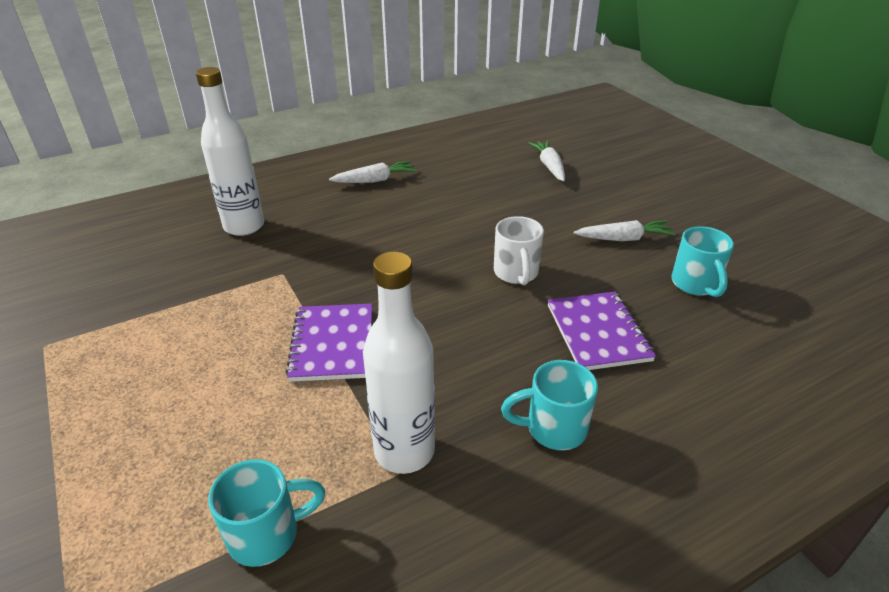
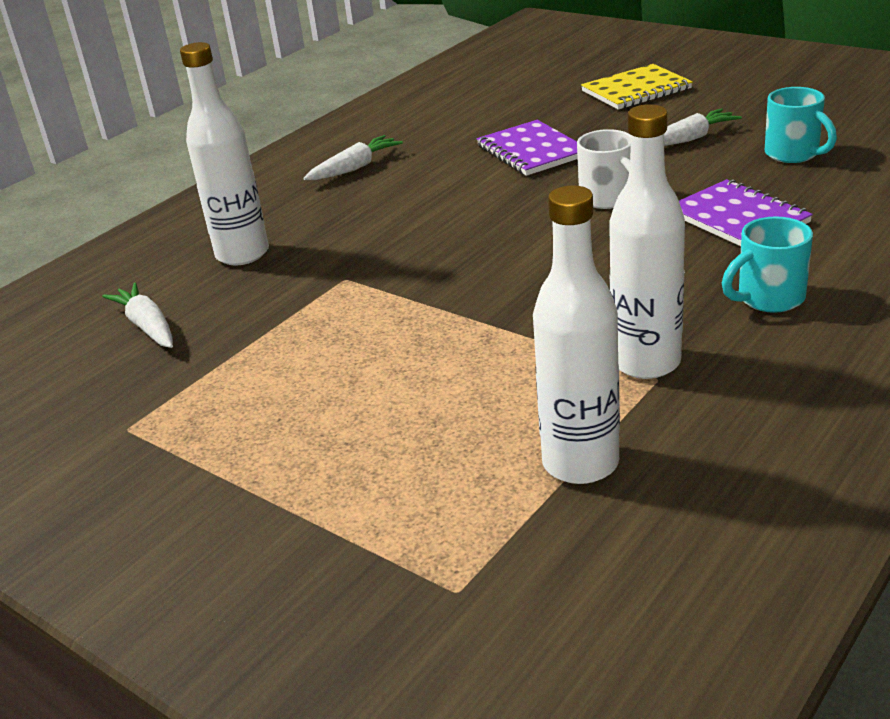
camera: 20 degrees left, 5 degrees down
turquoise mug [208,459,326,567] -> white bottle [533,185,620,484]
purple notebook [285,304,372,382] -> purple notebook moved to [477,120,578,176]
white carrot [528,140,565,181] -> white carrot moved to [102,283,173,348]
none -> yellow notebook [581,64,693,110]

